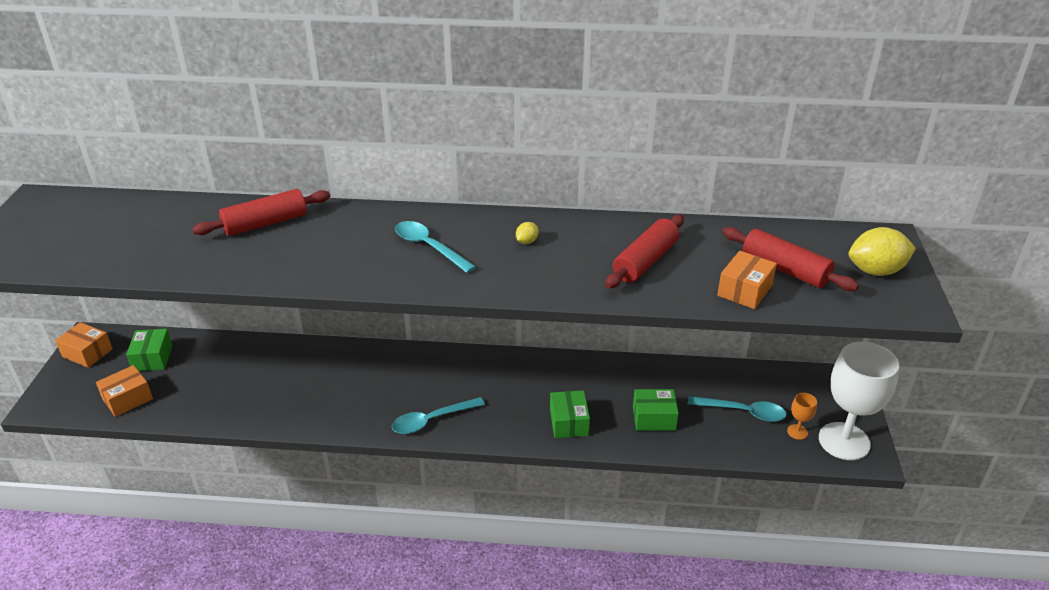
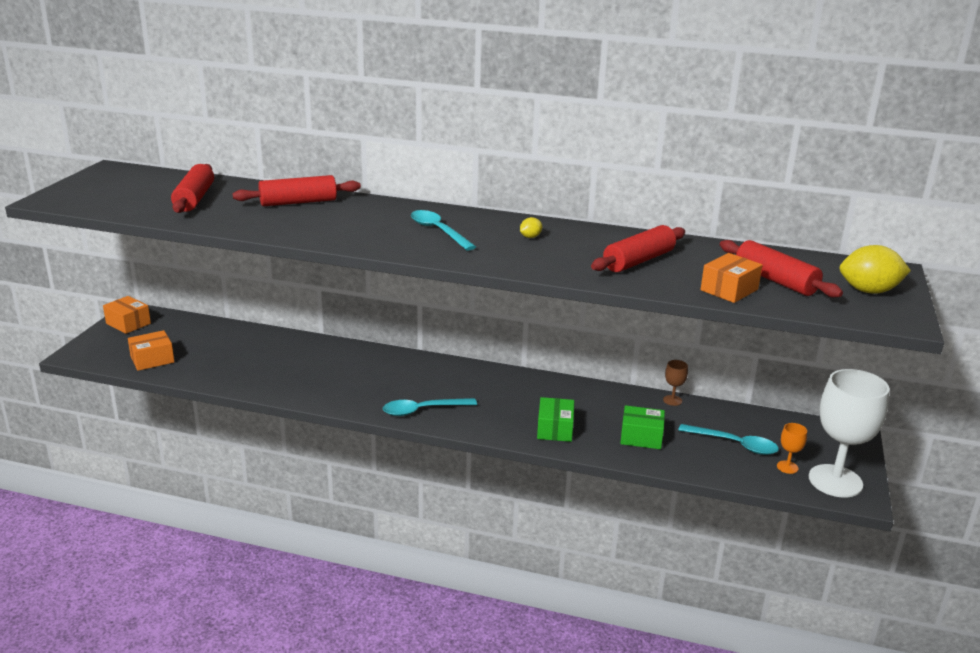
camera: 10 degrees right, 10 degrees down
green box [126,329,173,371] -> none
none -> red rolling pin [171,164,214,213]
none -> brown goblet [663,360,688,406]

